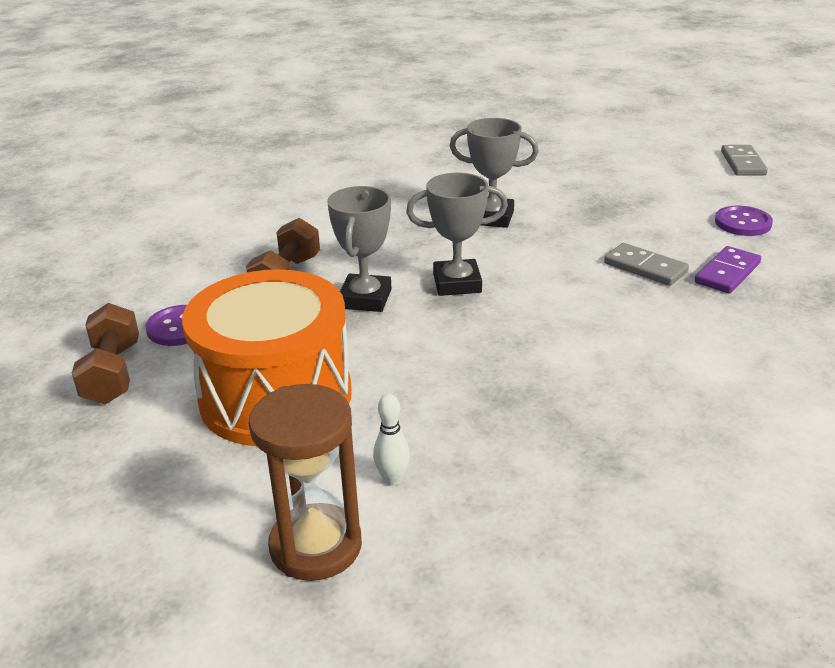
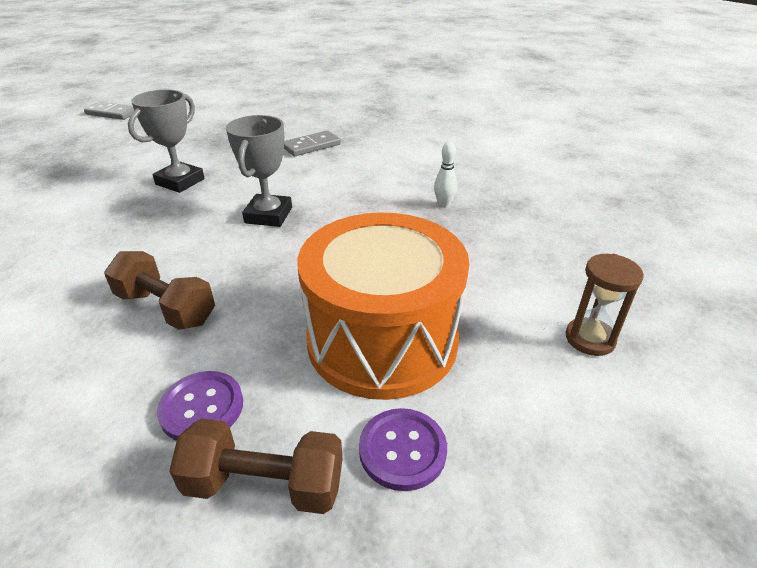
camera: 75 degrees left, 5 degrees up
brown hourglass [249,384,362,581] -> brown hourglass [566,254,644,356], size x0.65
grey trophy [327,186,392,312] -> none
white bowling pin [373,394,410,486] -> white bowling pin moved to [434,142,457,208]
purple domino [695,246,761,293] -> none
purple button [715,206,773,236] -> purple button moved to [359,408,447,491]
grey domino [721,145,768,176] -> grey domino moved to [84,102,134,120]

